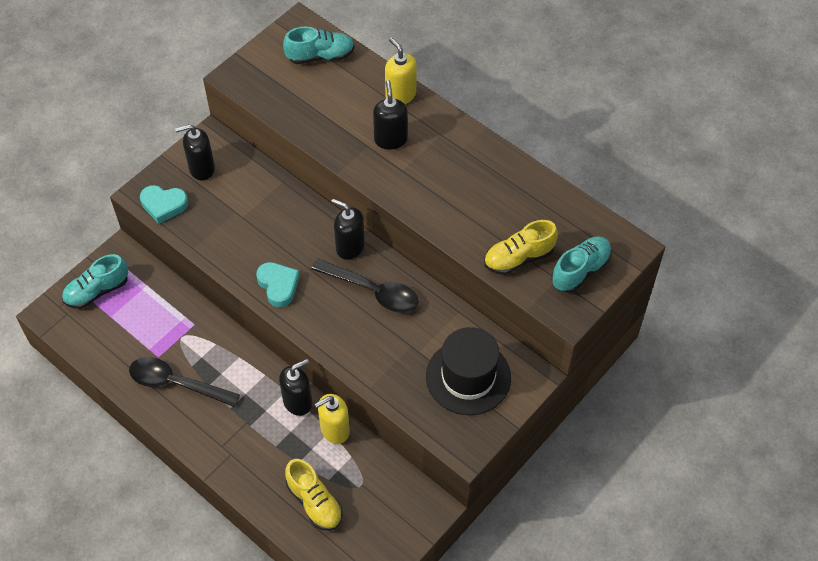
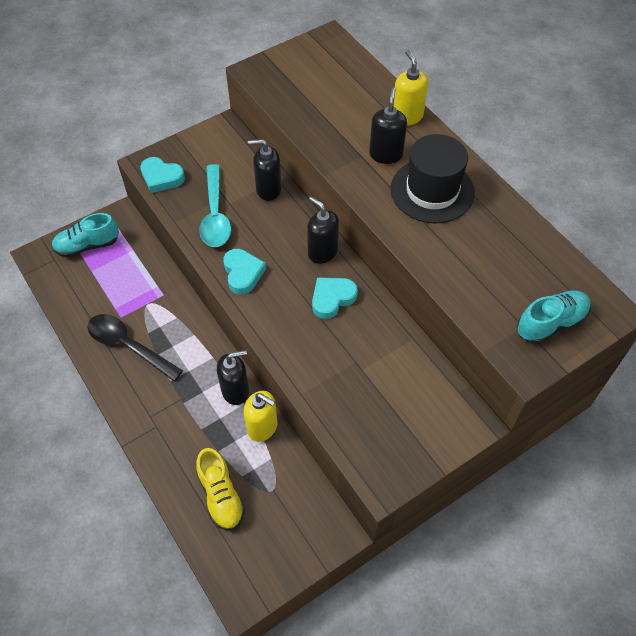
camera: 15 degrees right, 0 degrees up
black soap dispenser [175,124,215,181] -> black soap dispenser moved to [248,139,281,201]
turquoise shoe [283,26,355,64] -> none
black spoon [311,258,419,313] -> turquoise heart [312,278,358,319]
yellow soap dispenser [314,394,350,444] -> yellow soap dispenser turned 135 degrees counterclockwise [244,391,278,442]
black hat [426,327,511,415] -> black hat moved to [391,134,475,224]
yellow shoe [484,220,558,275] -> none
none -> turquoise spoon [199,164,231,247]

